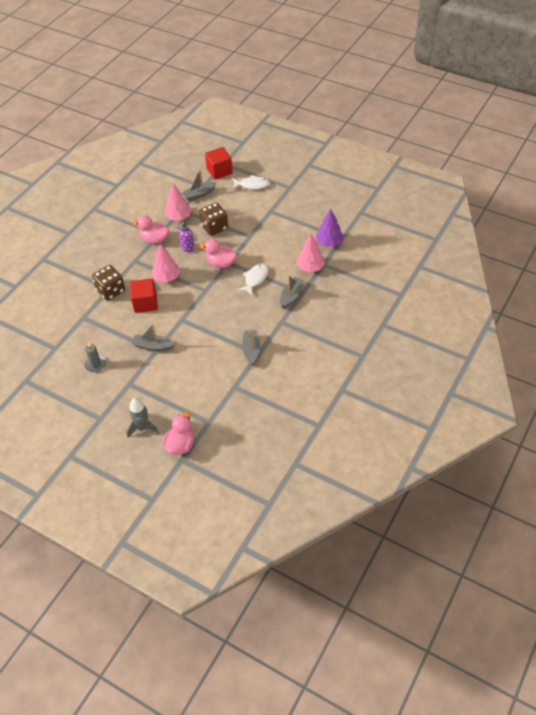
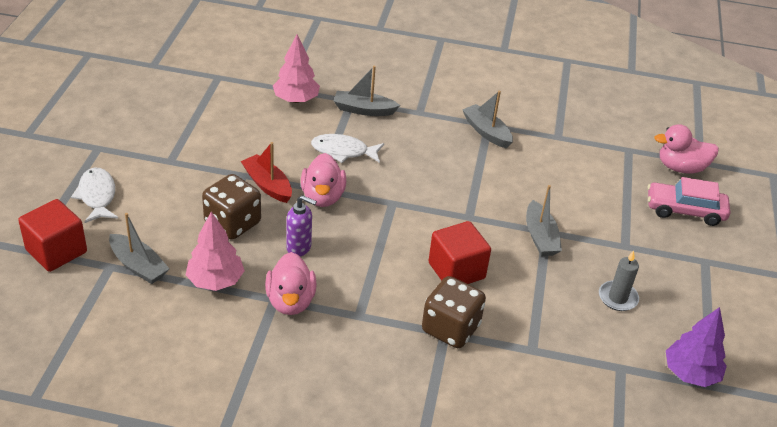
camera: 115 degrees left, 10 degrees down
grey rocket [127,398,159,437] -> pink car [648,177,730,226]
pink tree [151,244,180,282] -> none
grey boat [242,330,260,366] -> grey boat turned 75 degrees clockwise [462,91,513,148]
purple tree [316,209,344,247] -> purple tree moved to [666,307,727,387]
none -> red boat [241,142,292,203]

